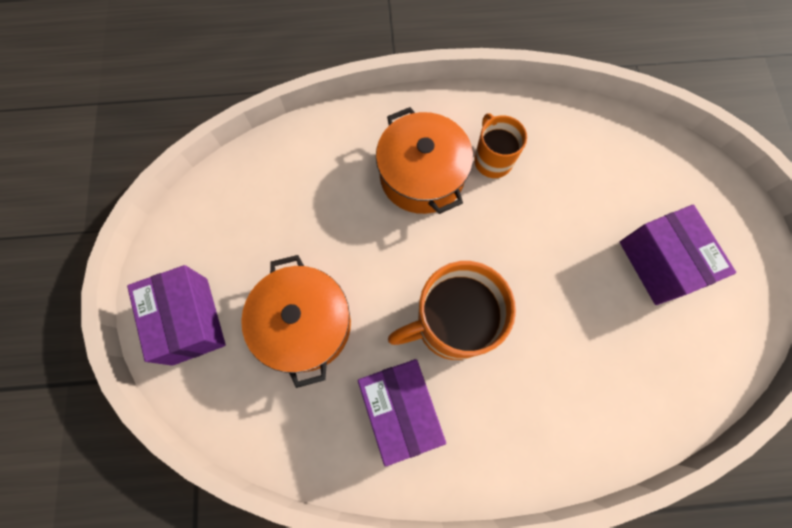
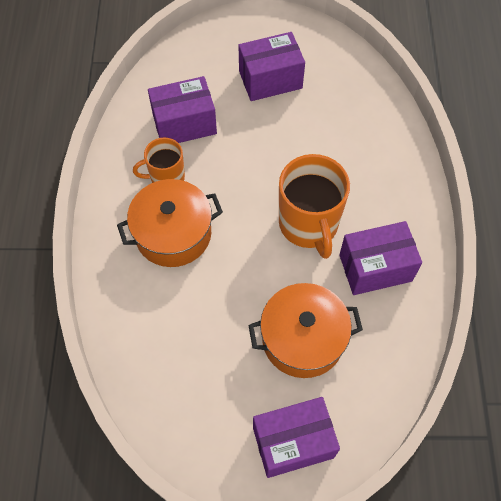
camera: 85 degrees left, 10 degrees down
none -> purple box [148,76,217,143]

